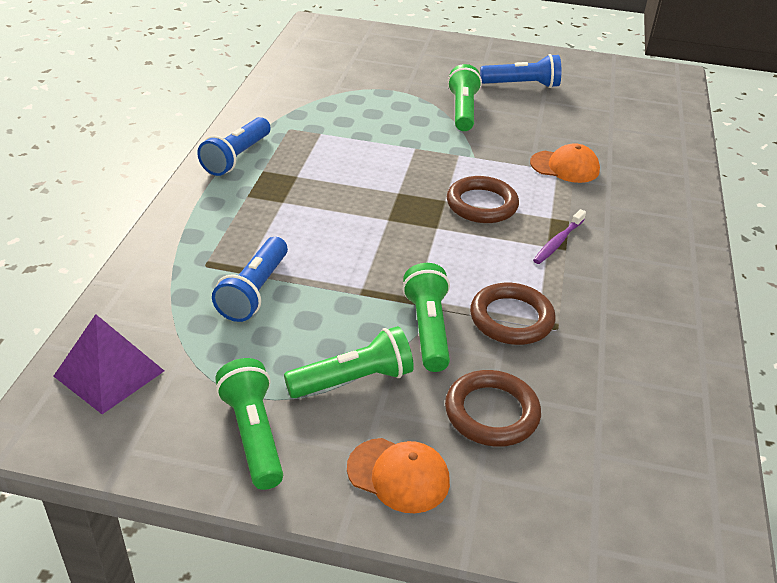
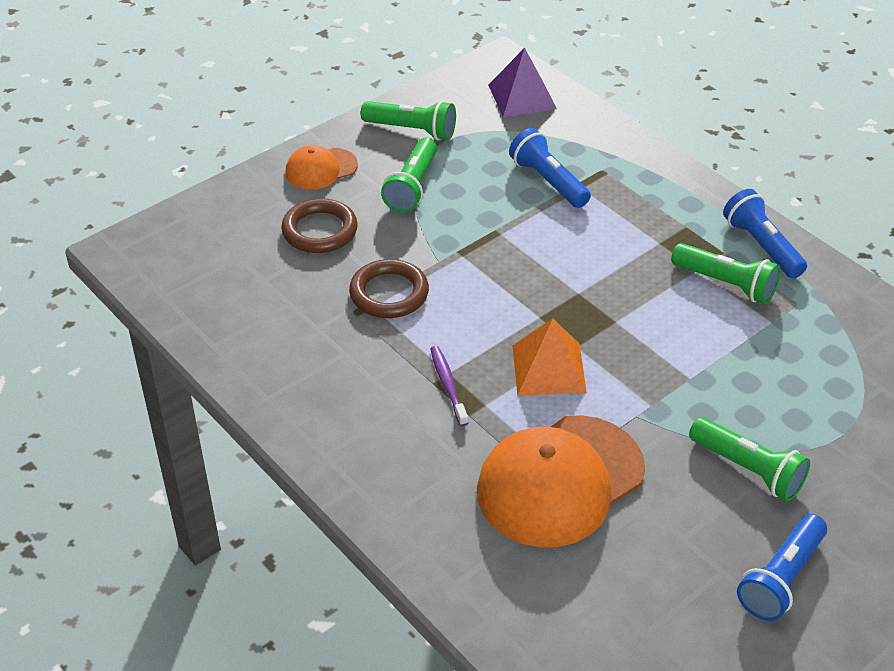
camera: 130 degrees right, 5 degrees up
green flashlight [402,263,450,372] -> green flashlight moved to [671,243,780,304]
brown ring [447,176,519,223] -> orange pyramid [512,318,587,395]
orange cap [530,143,600,183] -> orange cap [477,415,645,547], size x1.95

